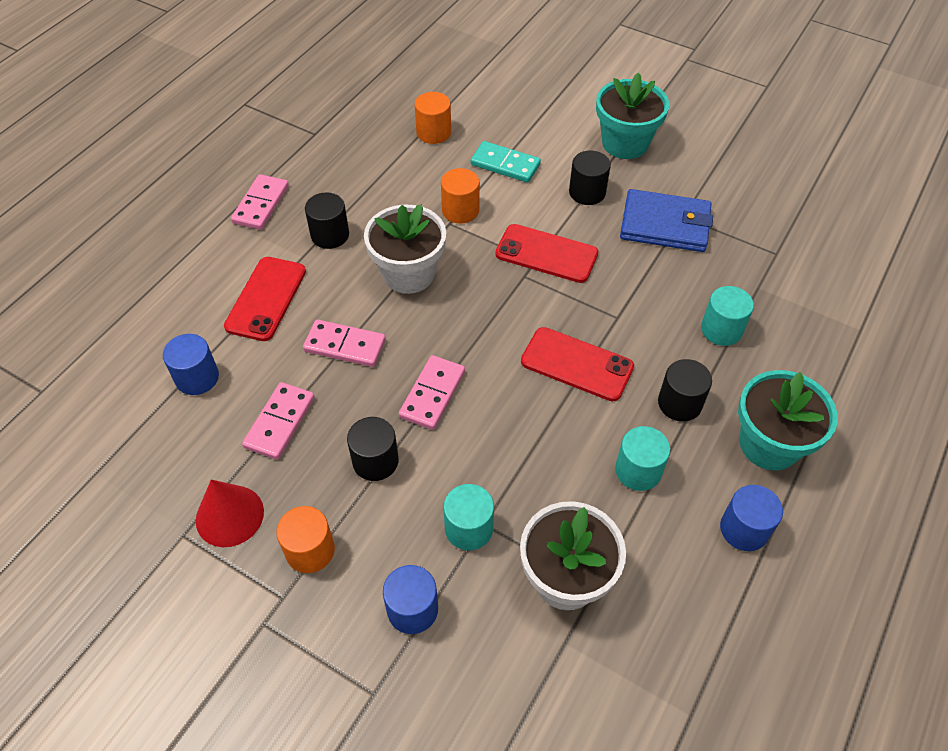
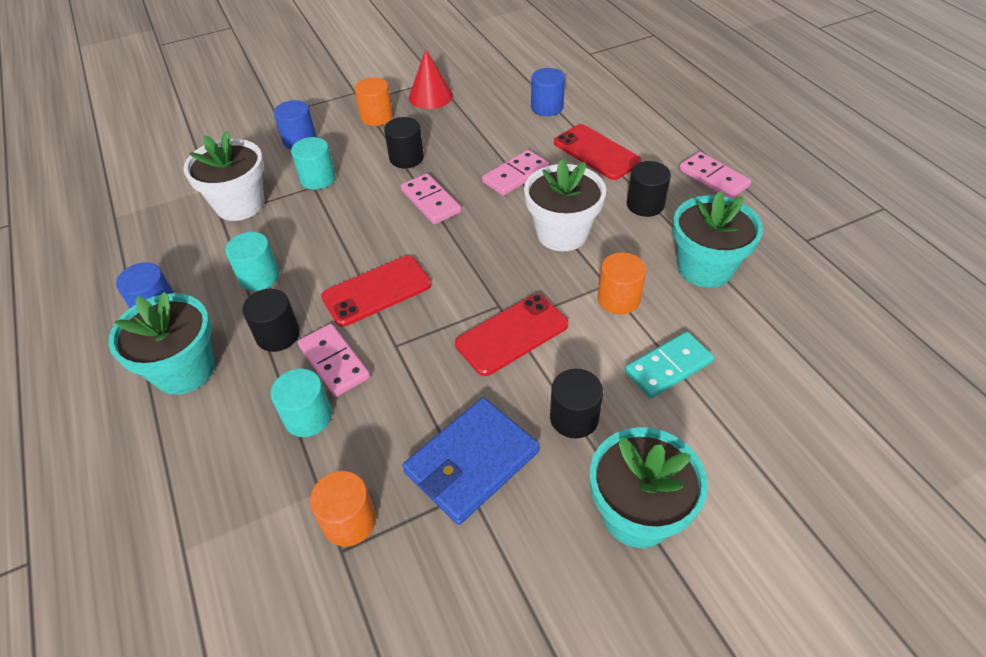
camera: 125 degrees right, 5 degrees down
pink domino [242,382,315,460] -> pink domino moved to [298,324,370,397]
orange cylinder [415,92,451,144] -> orange cylinder moved to [310,471,376,547]
none -> turquoise flower pot [673,191,763,288]

